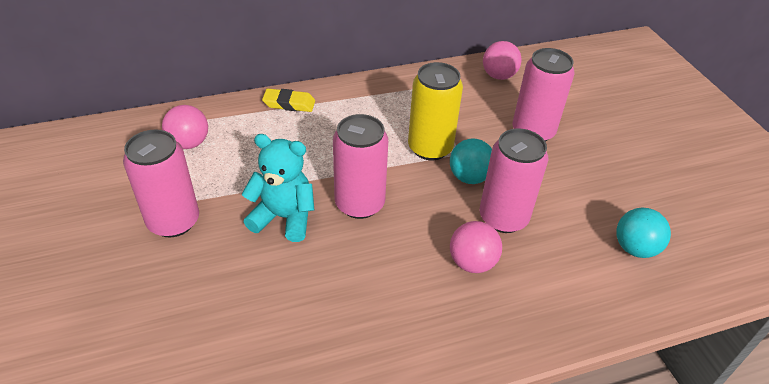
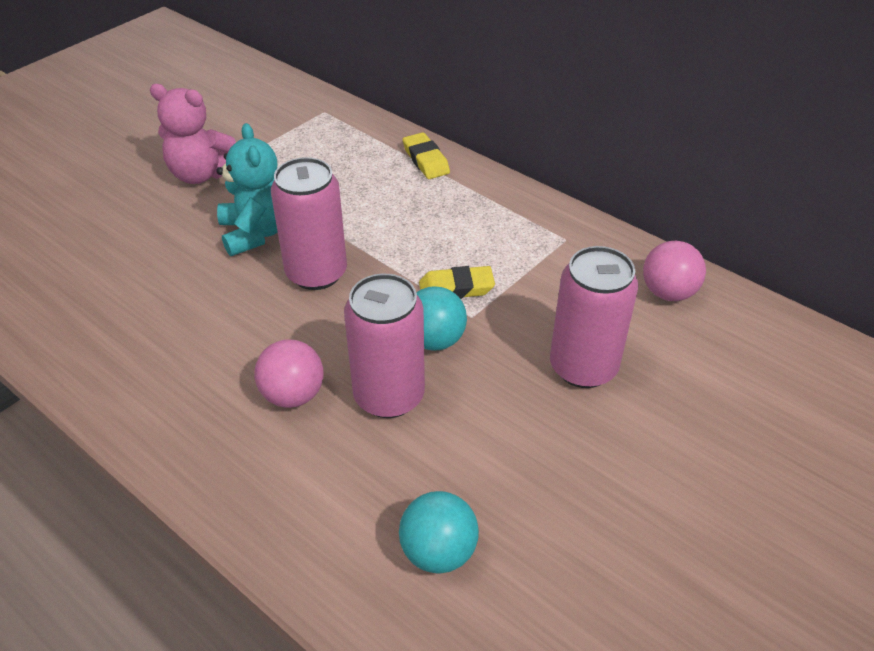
camera: 60 degrees right, 0 degrees up
pink can [123,129,199,237] -> pink teddy bear [150,84,236,184]
pink ball [162,105,208,149] -> none
yellow can [408,62,463,160] -> yellow eraser [419,266,495,299]

